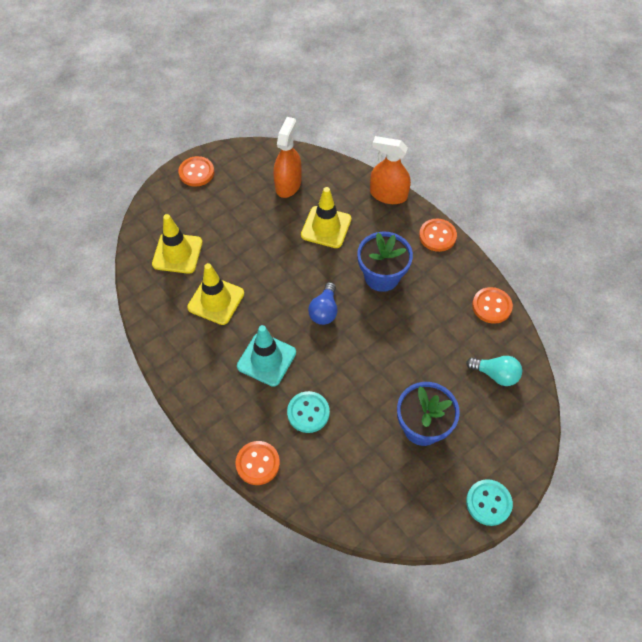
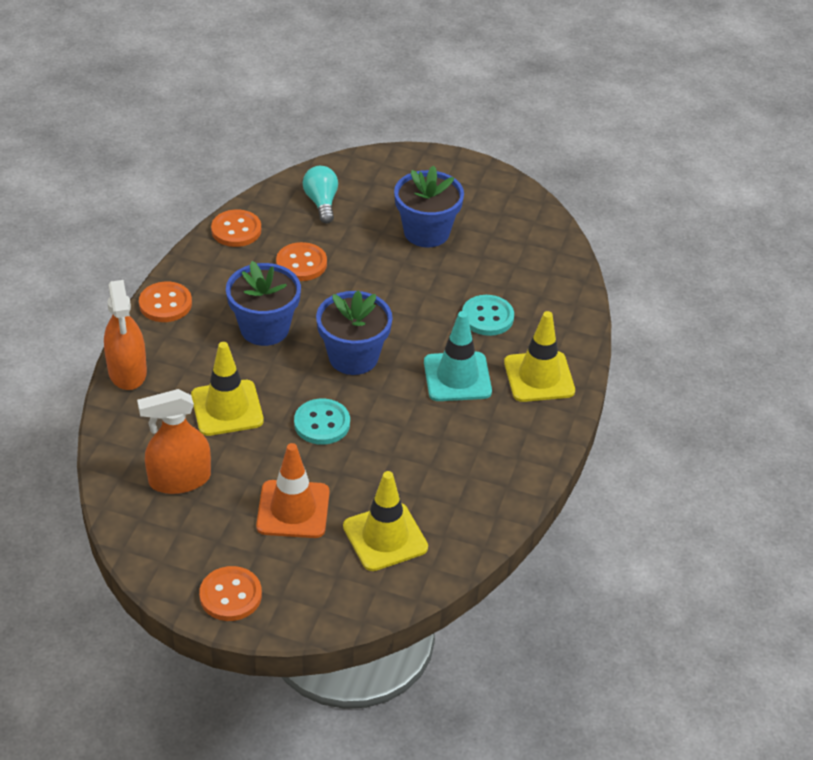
camera: 125 degrees left, 15 degrees down
yellow traffic cone [187,263,244,325] -> yellow traffic cone moved to [504,311,575,402]
orange button [235,441,280,485] -> orange button moved to [276,242,327,281]
blue light bulb [308,282,337,325] -> blue flower pot [316,290,393,375]
turquoise button [466,479,513,526] -> turquoise button moved to [294,399,350,445]
none -> orange traffic cone [256,443,330,538]

